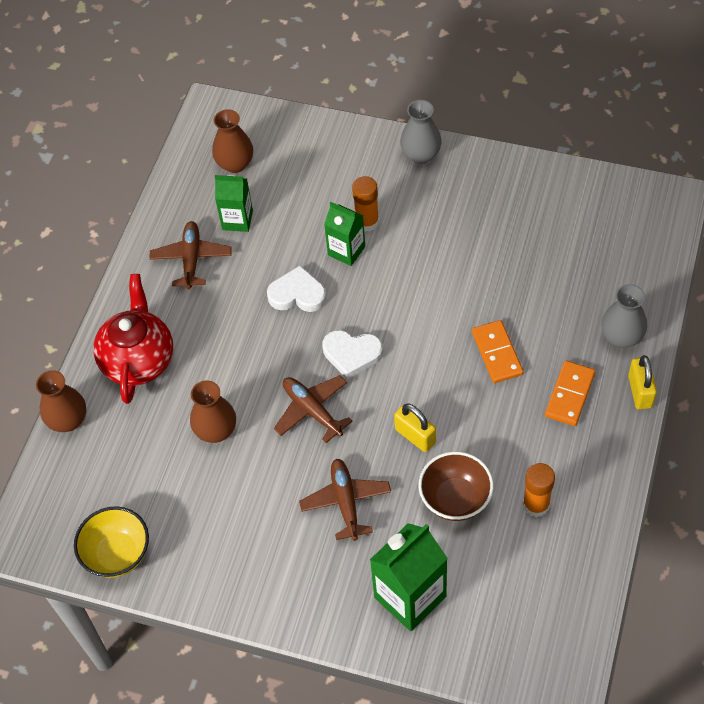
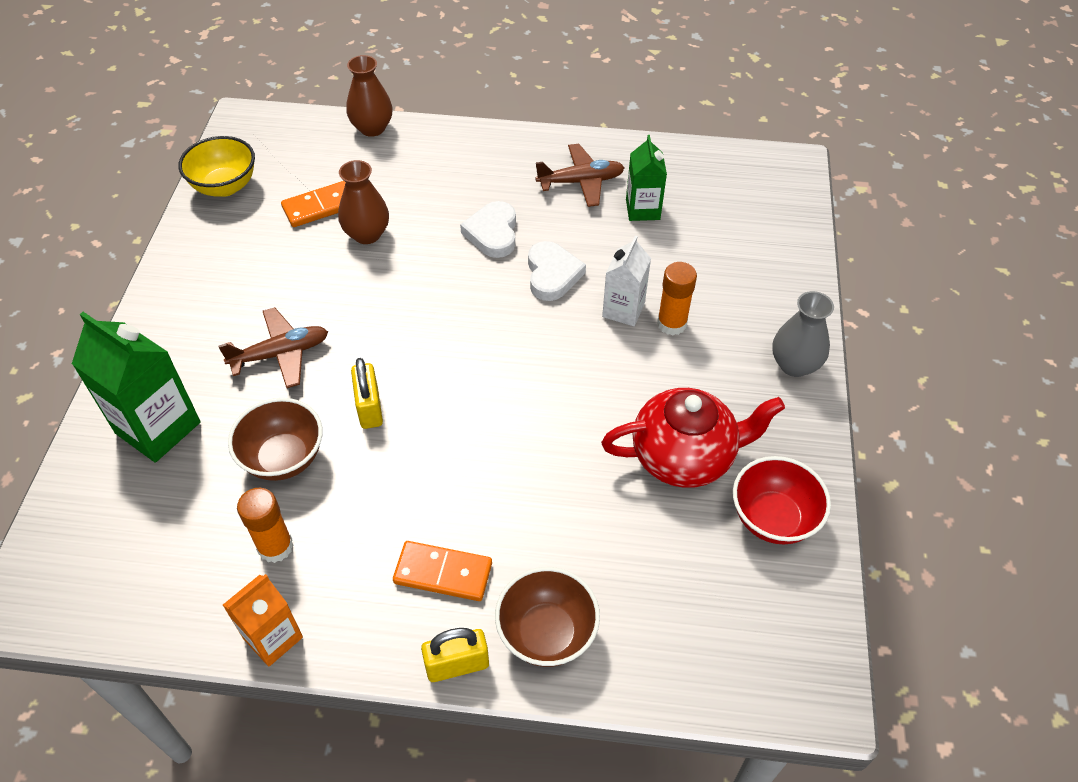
camera: 75 degrees right, 5 degrees down
red teapot [93,274,173,404] -> red teapot moved to [601,388,785,488]
brown vase [212,109,253,173] -> none
brown plane [274,375,353,443] -> none
white heart [323,330,383,380] -> white heart moved to [460,201,516,258]
green carton [324,202,365,266] -> white carton [602,236,651,326]
yellow padlock [394,403,436,452] -> yellow padlock turned 45 degrees counterclockwise [351,358,383,429]
orange domino [472,320,524,383] -> orange domino moved to [281,181,346,227]
grey vase [601,284,647,348] -> brown bowl [495,567,600,667]
none -> orange carton [223,574,303,666]
none -> red bowl [733,456,831,544]

